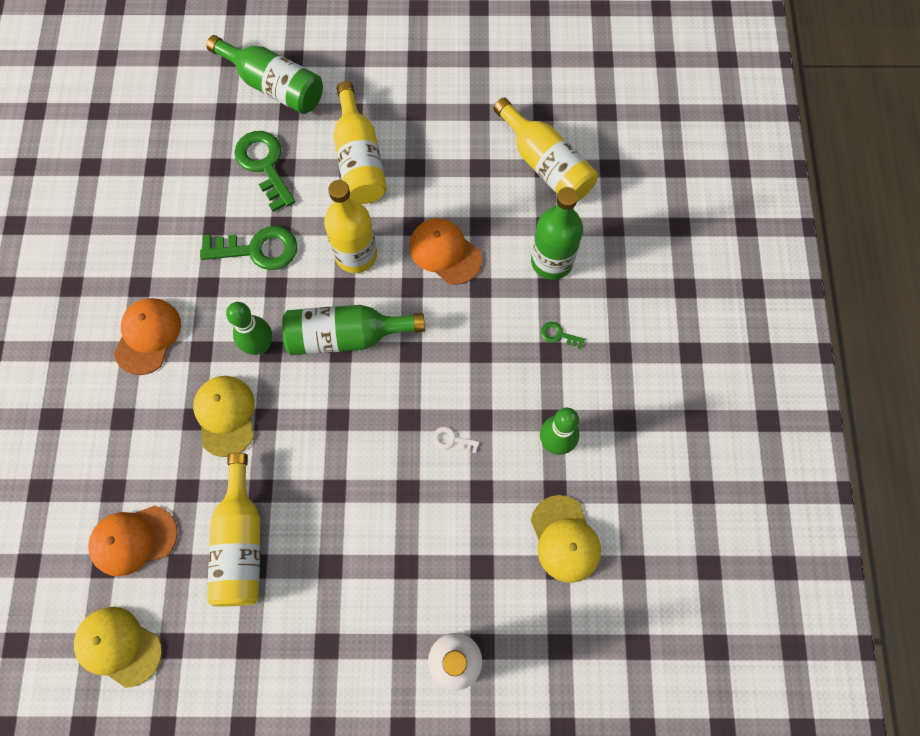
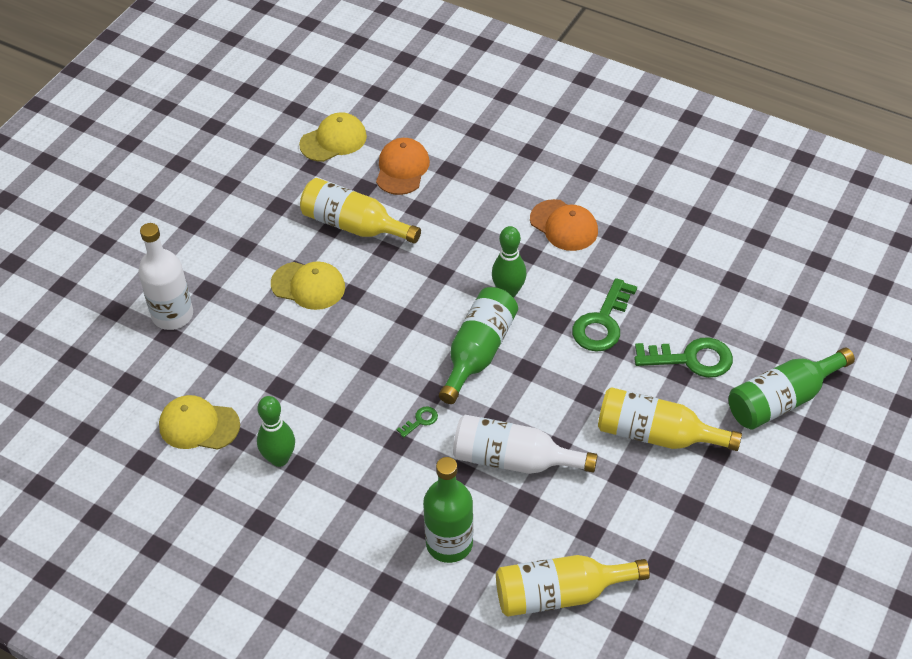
camera: 120 degrees right, 20 degrees down
yellow cap [193,376,255,457] -> yellow cap moved to [271,261,345,310]
yellow bottle [324,180,377,273] -> none
orange cap [409,218,482,285] -> white bottle [453,415,598,474]
white key [433,426,479,453] -> none
green key [541,322,585,349] -> green key moved to [397,406,438,438]

